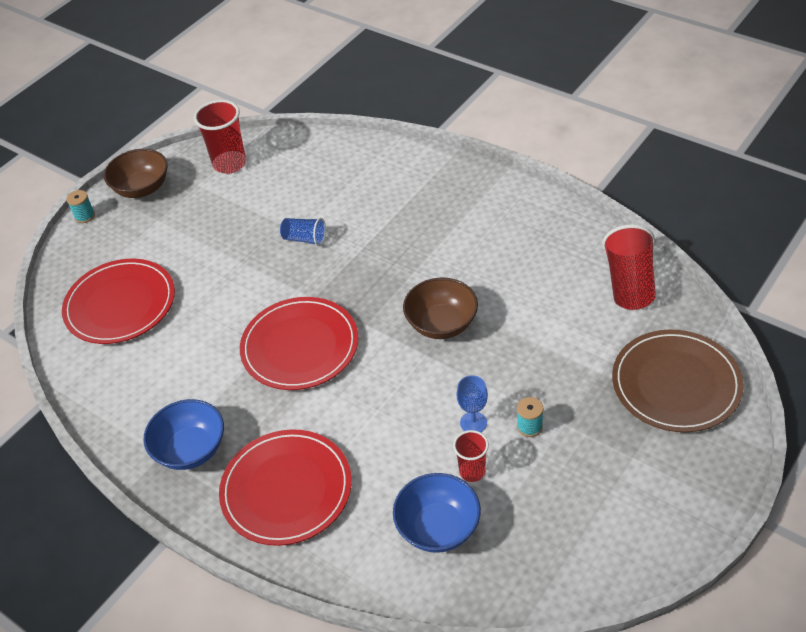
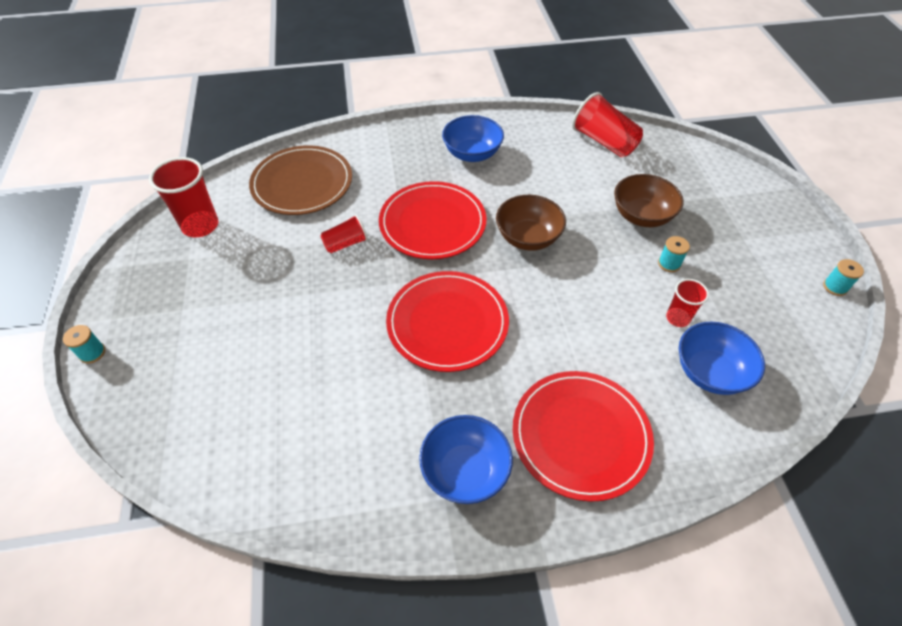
camera: 50 degrees left, 5 degrees up
red plate [62,259,175,344] -> red plate moved to [379,181,486,259]
brown bowl [104,149,168,198] -> brown bowl moved to [614,174,684,227]
blue cup [280,218,326,246] -> red cup [320,214,368,253]
blue goblet [456,375,488,432] -> none
brown plate [612,329,744,432] -> brown plate moved to [249,145,352,215]
none -> blue bowl [442,115,504,162]
none -> turquoise spool [823,259,864,296]

